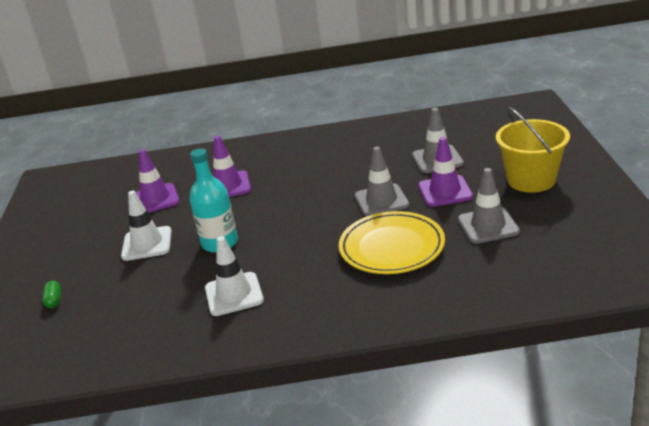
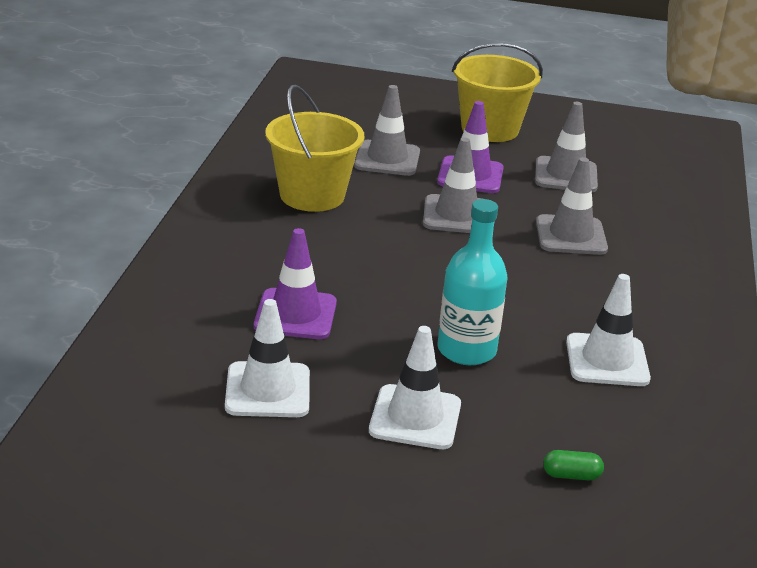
camera: 80 degrees left, 0 degrees up
green capsule [43,281,61,308] -> green capsule moved to [543,450,604,480]
purple traffic cone [136,149,180,213] -> white traffic cone [225,299,310,417]
yellow plate [339,211,445,274] -> grey traffic cone [536,157,608,255]
none -> yellow bucket [265,85,364,212]

